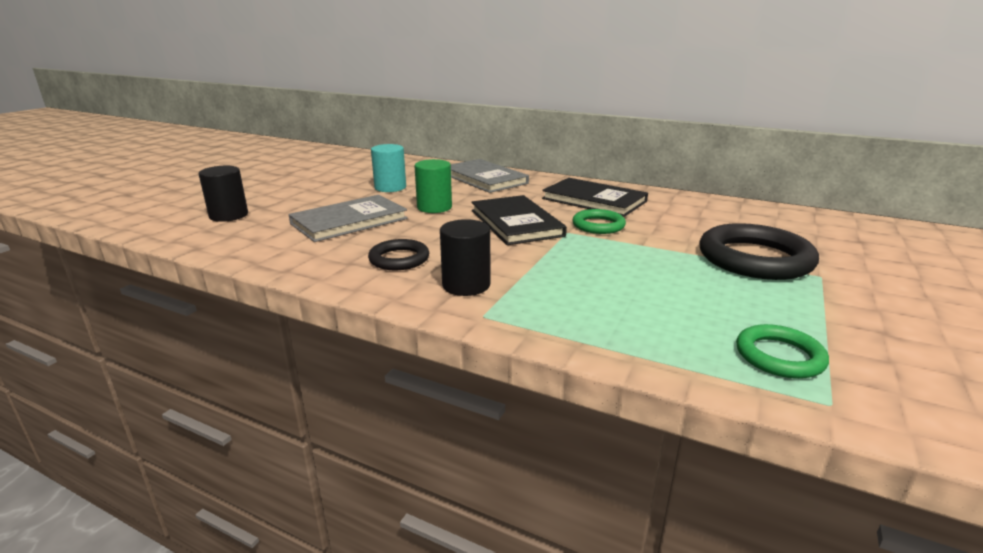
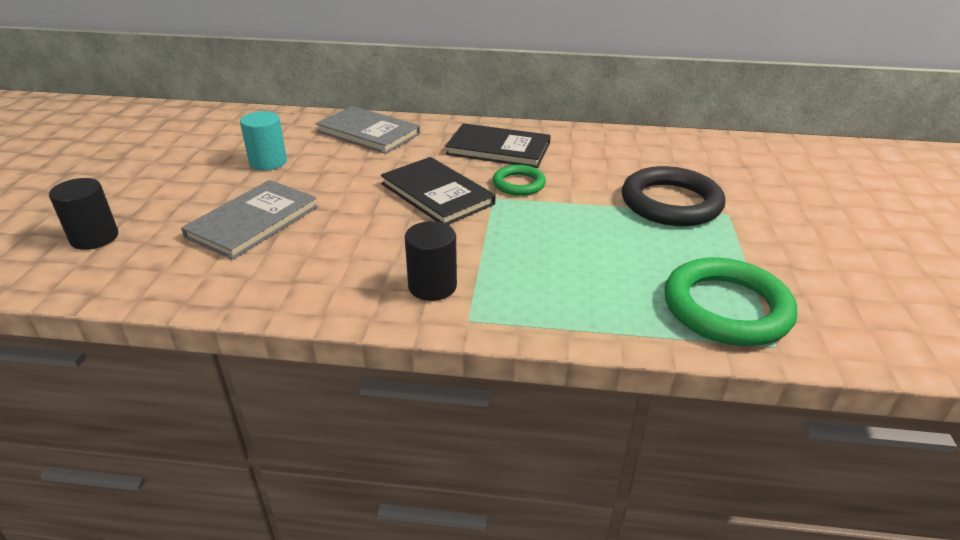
camera: 20 degrees left, 10 degrees up
black ring [368,239,429,270] -> none
green cylinder [415,159,452,213] -> none
green ring [736,324,829,379] -> green ring [664,257,797,346], size x1.80

